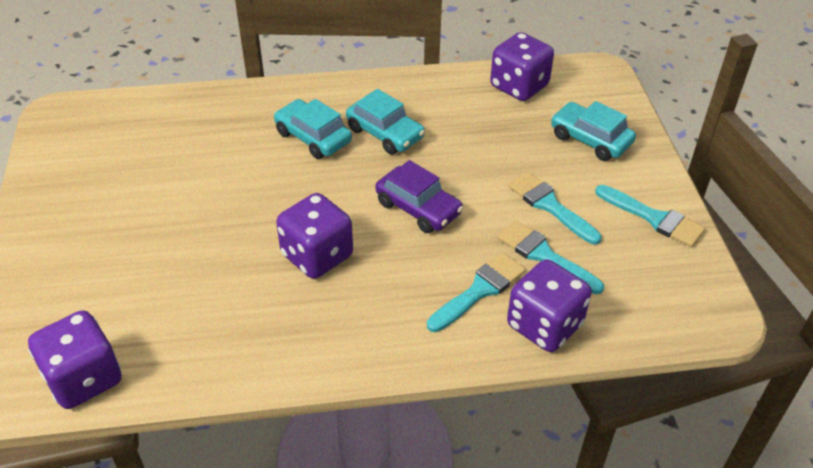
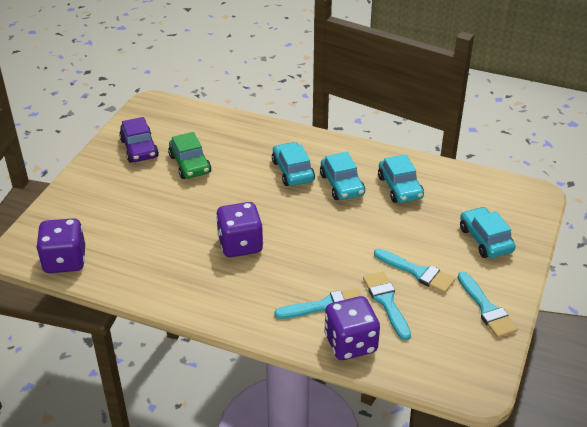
camera: 30 degrees right, 5 degrees down
purple car [375,160,463,233] -> purple car moved to [119,117,159,163]
purple dice [490,32,554,101] -> none
turquoise brush [508,172,602,244] -> turquoise brush turned 135 degrees clockwise [374,249,455,293]
none -> green car [168,132,211,179]
none -> turquoise car [378,154,424,203]

